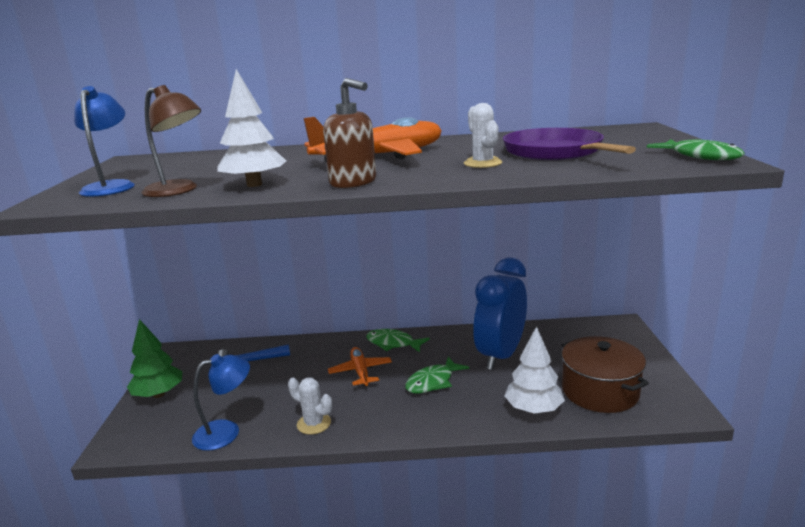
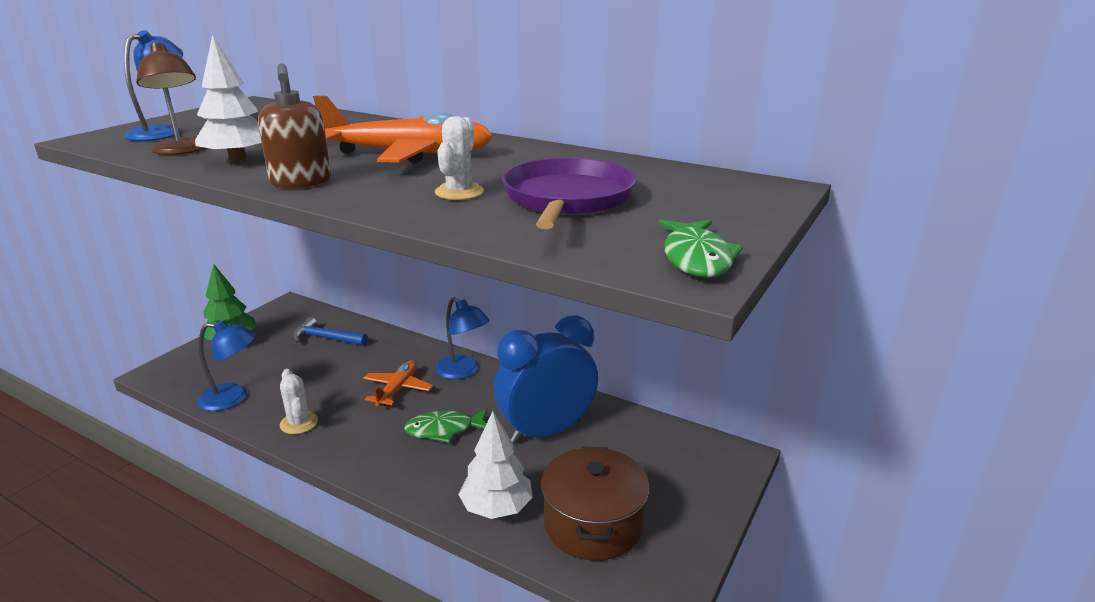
camera: 30 degrees right, 5 degrees up
green fish [366,329,430,352] -> blue lamp [435,297,490,379]

